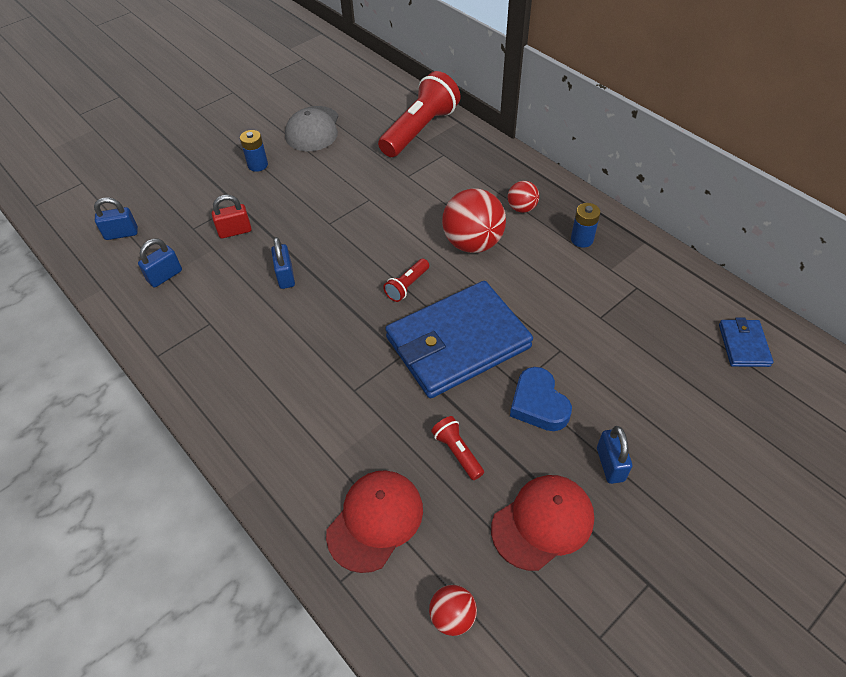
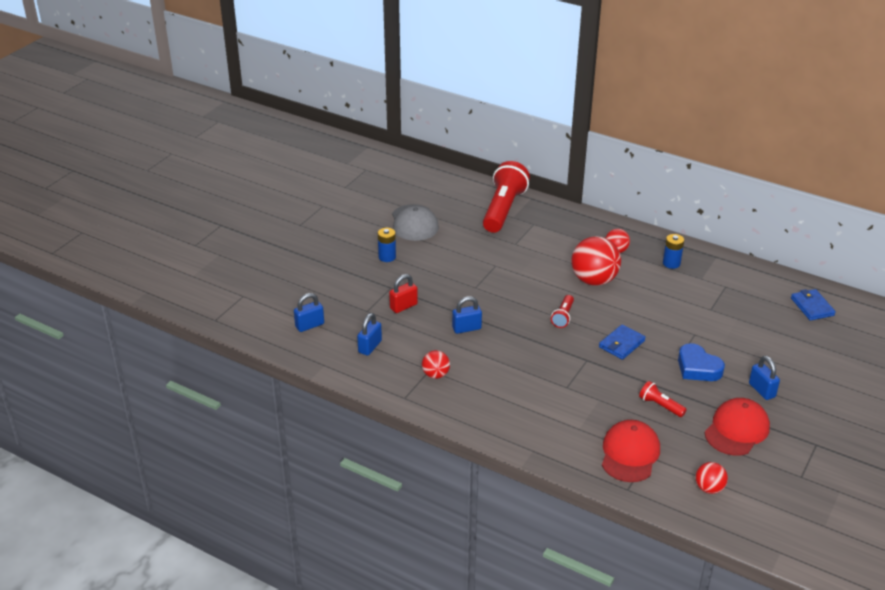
camera: 20 degrees left, 15 degrees down
blue padlock [271,237,295,289] -> blue padlock turned 75 degrees counterclockwise [452,296,482,334]
blue wallet [385,281,533,398] -> blue wallet [599,324,646,360], size x0.44
none -> red ball [422,350,450,379]

